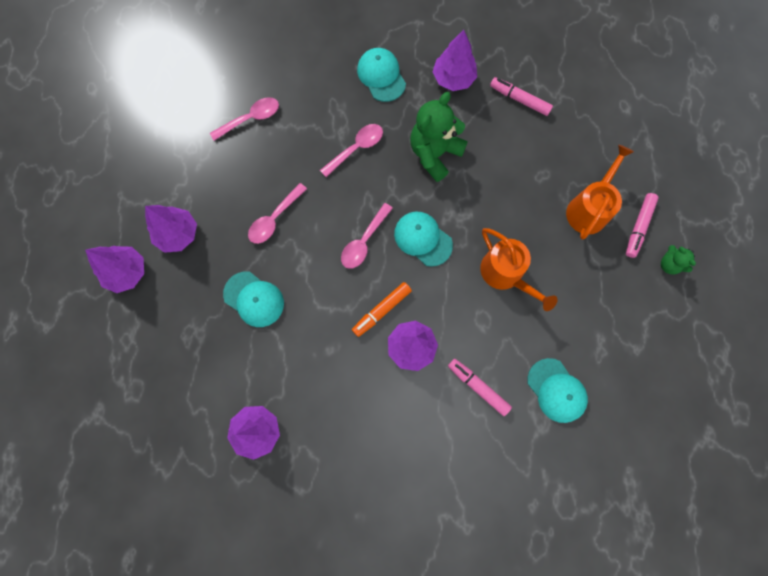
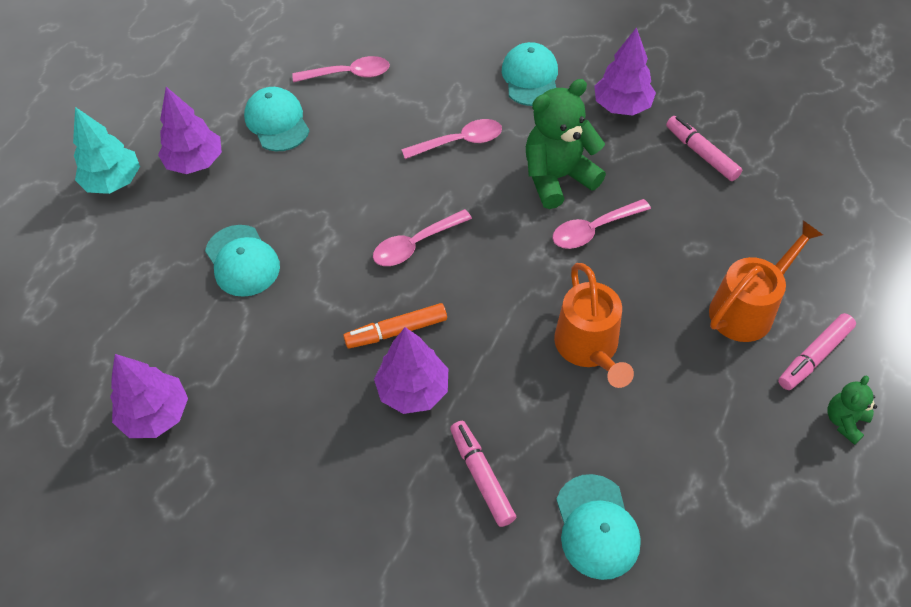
camera: 25 degrees right, 20 degrees down
purple tree [85,246,144,293] -> turquoise tree [73,107,140,194]
pink spoon [248,183,307,244] -> pink spoon moved to [552,199,651,249]
turquoise cap [394,212,453,267] -> turquoise cap moved to [244,87,309,151]
green teddy bear [661,245,696,275] -> green teddy bear turned 45 degrees clockwise [827,375,877,445]

